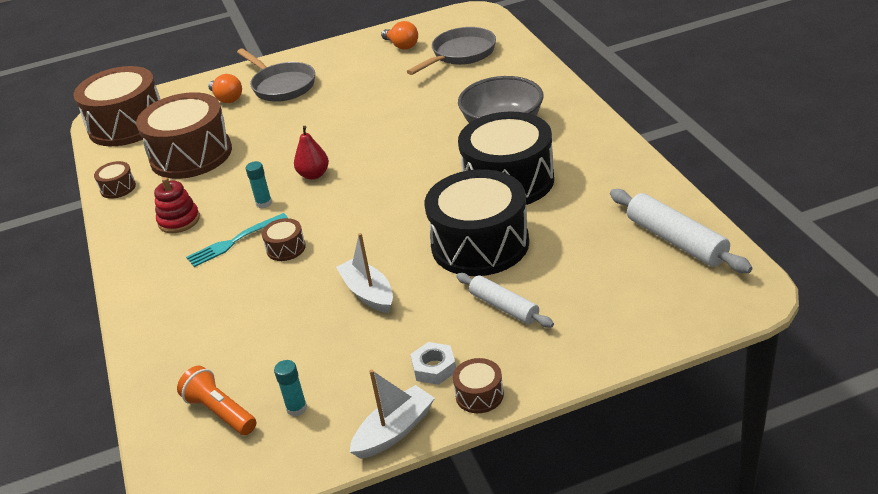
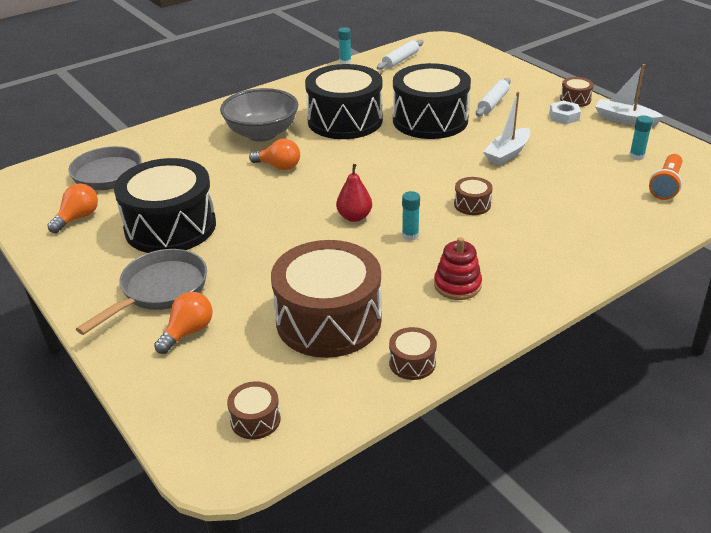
camera: 110 degrees left, 0 degrees up
brown drum [74,66,160,146] -> brown drum [227,381,281,439], size x0.42
turquoise fork [186,213,288,267] -> none
white rolling pin [610,189,752,273] -> white rolling pin [377,40,424,70], size x0.66
none -> black drum [114,158,216,253]
none -> orange light bulb [249,139,300,170]
none -> turquoise glue stick [338,27,351,64]

